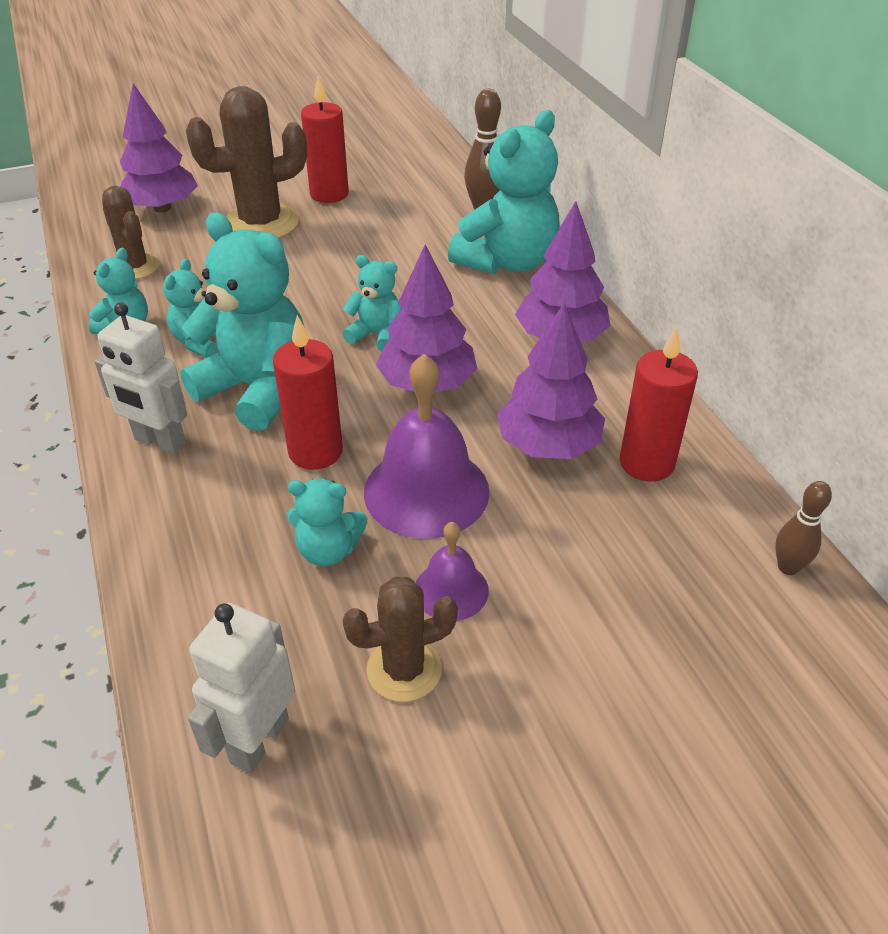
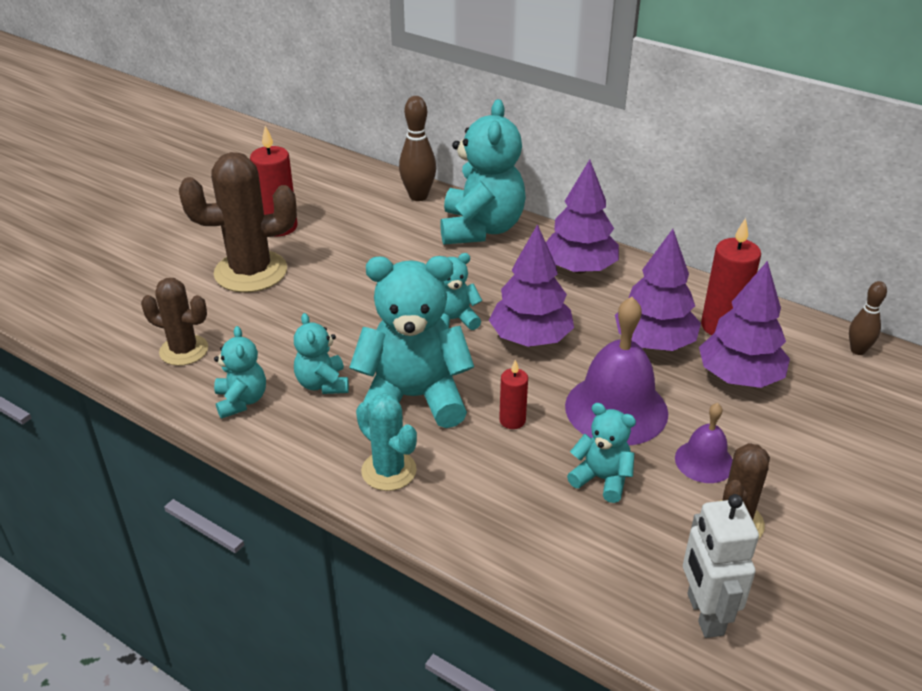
camera: 35 degrees left, 5 degrees down
white robot [94,302,187,454] -> turquoise cactus [356,393,417,491]
purple tree [120,83,198,213] -> purple tree moved to [699,261,790,388]
brown cactus [186,86,307,239] -> brown cactus turned 45 degrees clockwise [179,152,297,293]
red candle [273,315,343,470] -> red candle [499,359,528,429], size x0.56
turquoise teddy bear [287,479,367,566] -> turquoise teddy bear turned 120 degrees counterclockwise [567,403,636,503]

